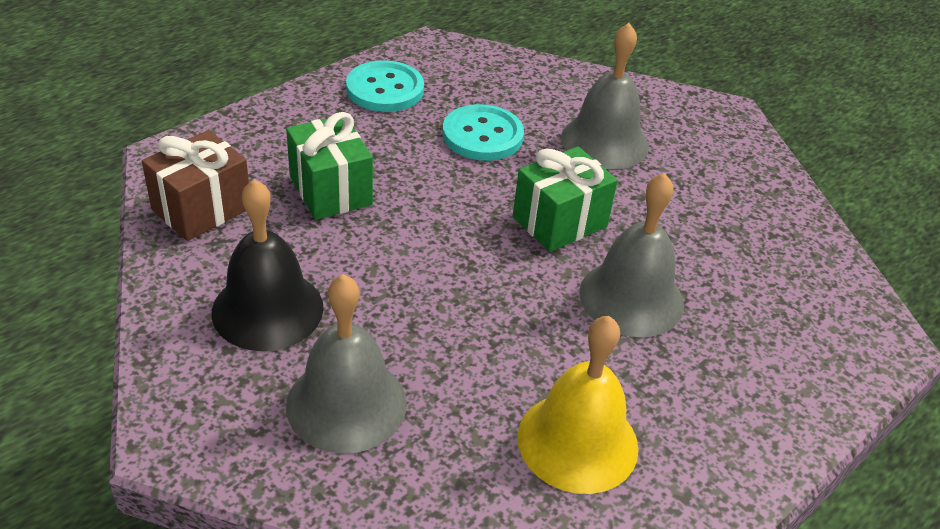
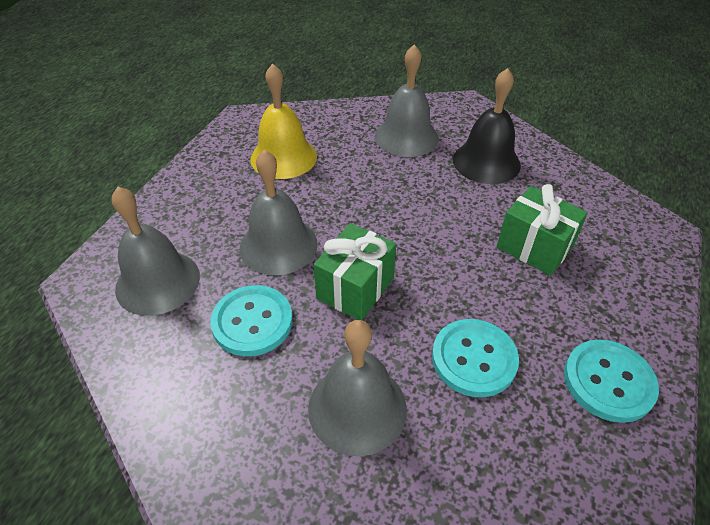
camera: 160 degrees right, 5 degrees up
brown gift [142,130,249,241] -> none
none -> grey bell [112,187,200,316]
none -> turquoise button [210,285,293,357]

